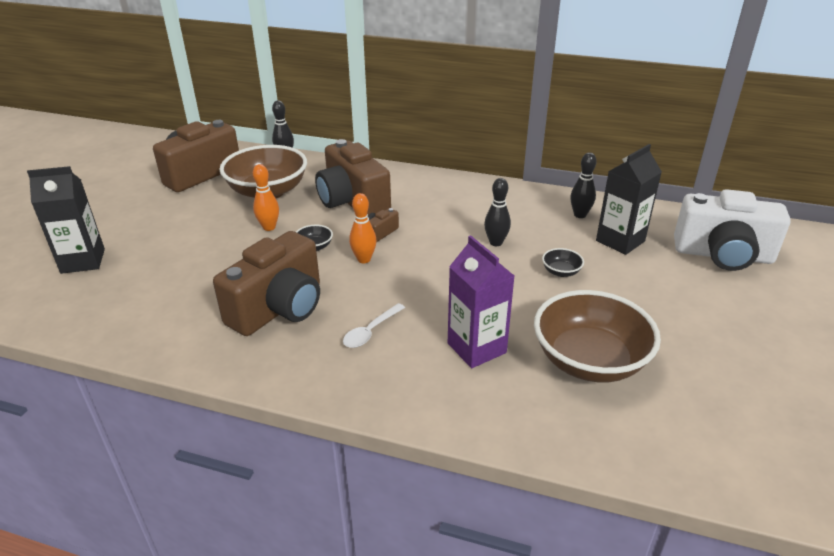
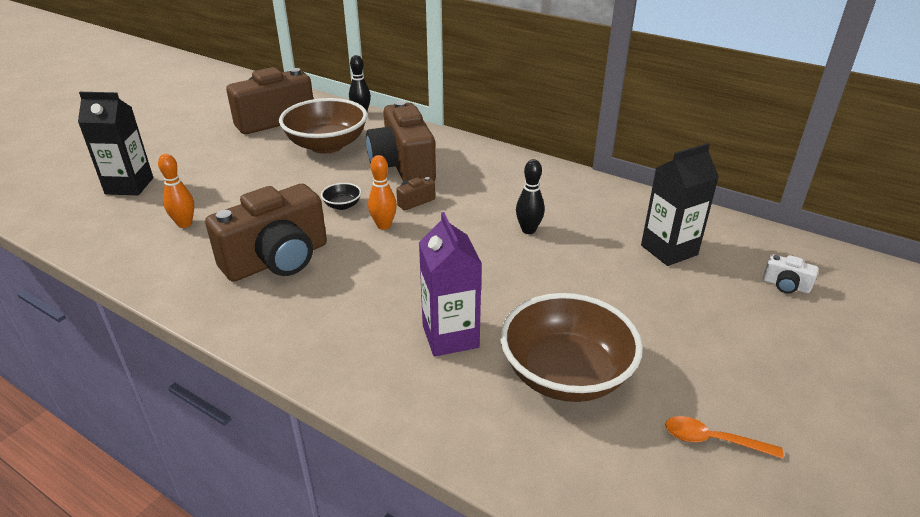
camera: 15 degrees right, 0 degrees up
orange bowling pin [253,164,279,231] -> orange bowling pin moved to [158,154,194,228]
white spoon [343,303,405,348] -> none
black bowl [542,248,584,277] -> none
black bowling pin [570,152,597,218] -> none
white camera [674,189,791,271] -> white camera [763,254,818,293], size x0.40
none -> orange spoon [665,416,783,459]

